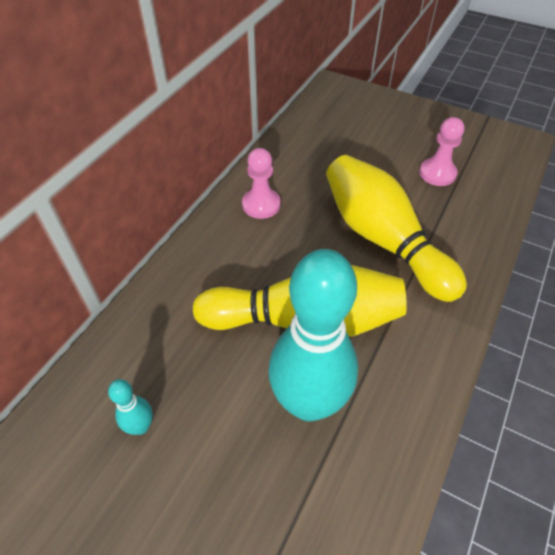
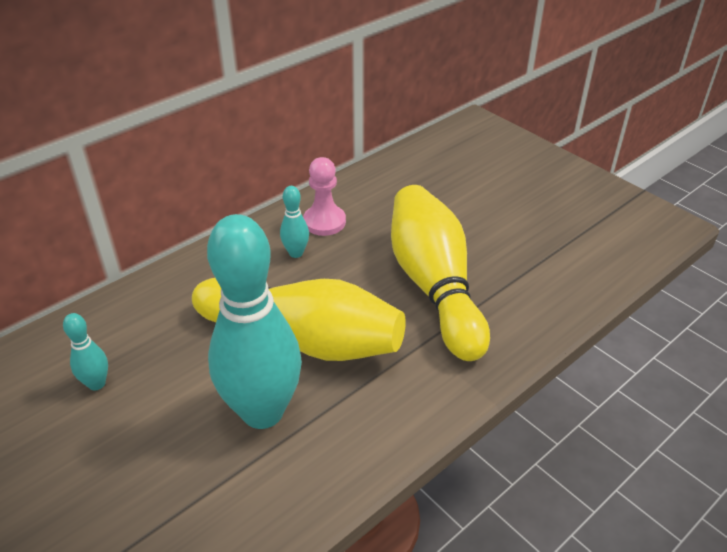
camera: 20 degrees right, 10 degrees down
pink pawn [419,117,465,186] -> none
none -> turquoise bowling pin [280,186,309,258]

